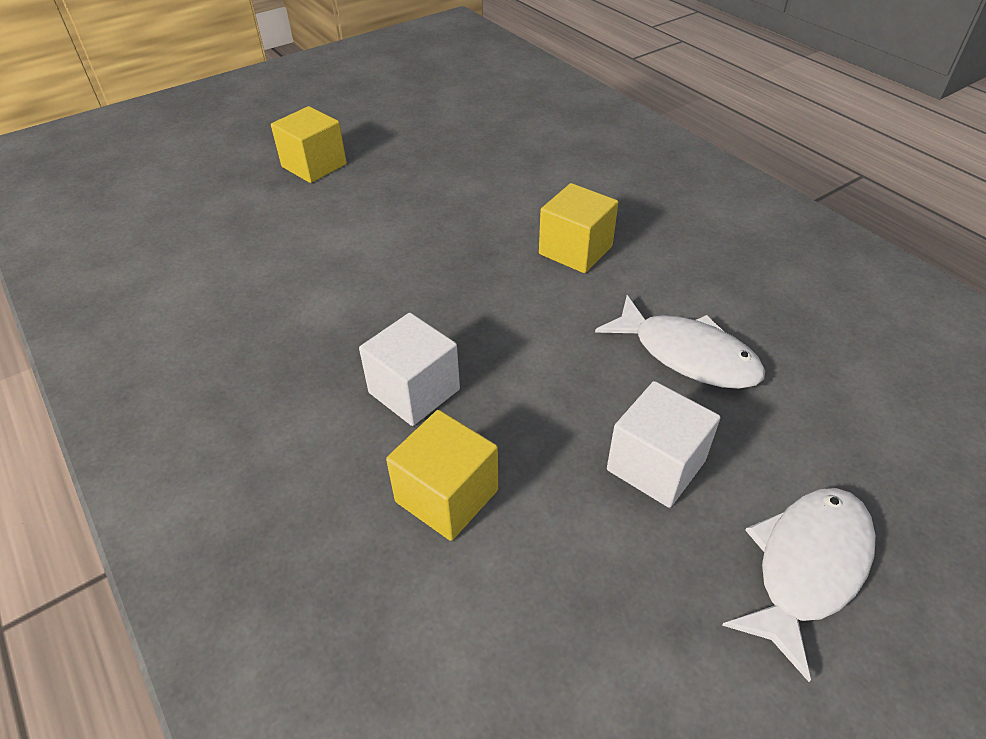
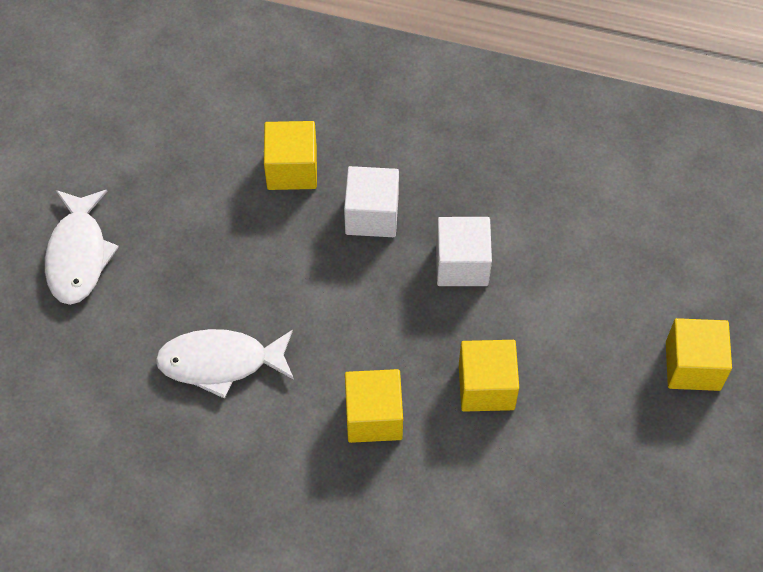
camera: 140 degrees right, 15 degrees up
white cube [607,381,721,508] -> white cube moved to [436,217,492,286]
none -> yellow cube [459,340,519,412]

